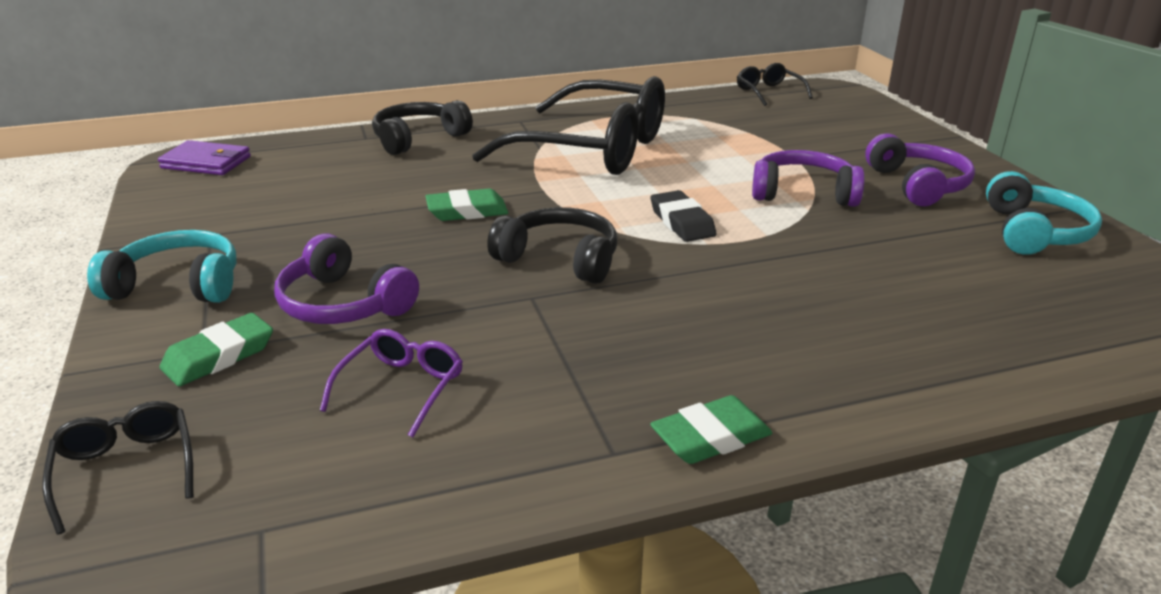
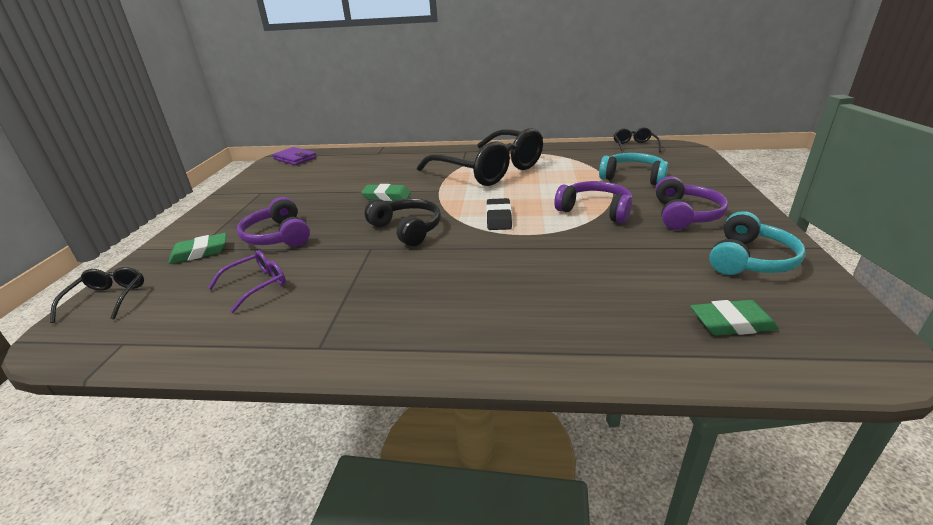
camera: 25 degrees right, 0 degrees up
turquoise headphones [87,230,237,303] -> turquoise headphones moved to [599,153,668,185]
black headphones [372,100,473,155] -> none
green eraser [650,395,772,464] -> green eraser moved to [690,300,779,336]

